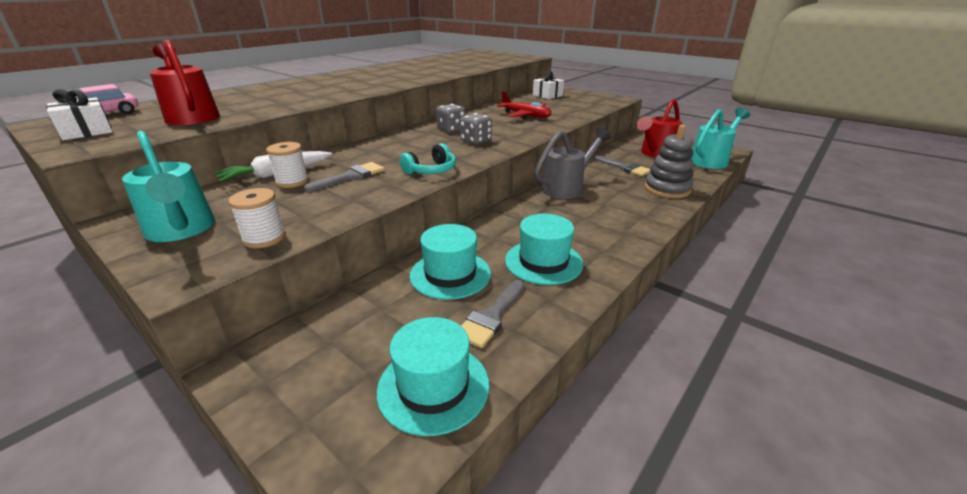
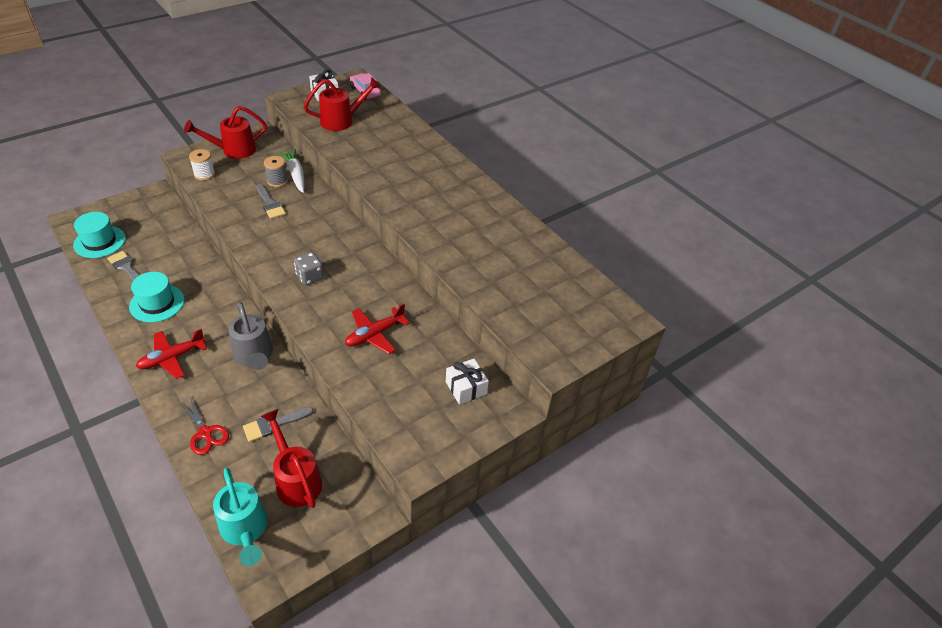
camera: 100 degrees right, 15 degrees up
turquoise watering can [122,131,215,242] -> red watering can [184,106,267,159]
white spool [266,142,309,188] -> grey spool [264,156,288,187]
turquoise headphones [400,143,456,174] -> none
turquoise hat [410,224,491,300] -> none
grey dice [436,104,465,133] -> none
grey stacking toy [644,125,693,198] -> red scissors [178,395,229,455]
none -> red plane [136,329,207,379]

